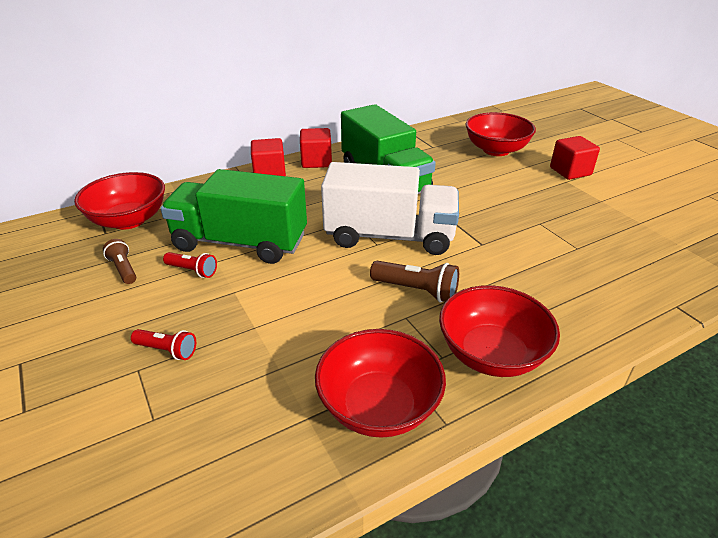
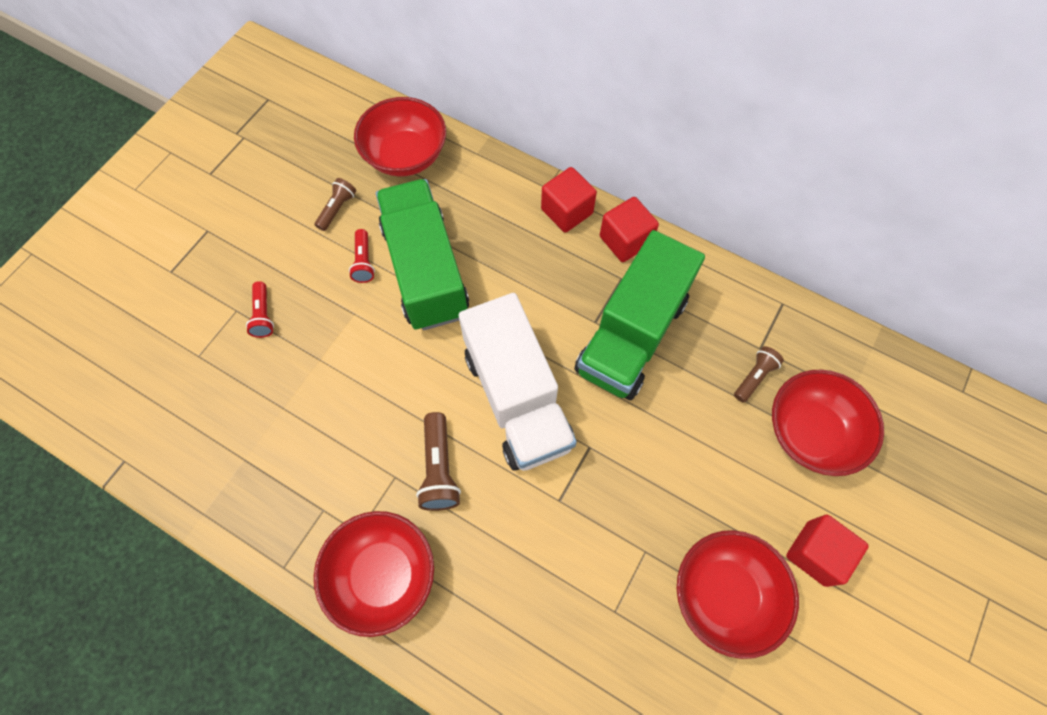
camera: 60 degrees right, 30 degrees up
red bowl [315,329,446,438] -> red bowl moved to [677,530,799,659]
none -> brown flashlight [734,346,784,403]

